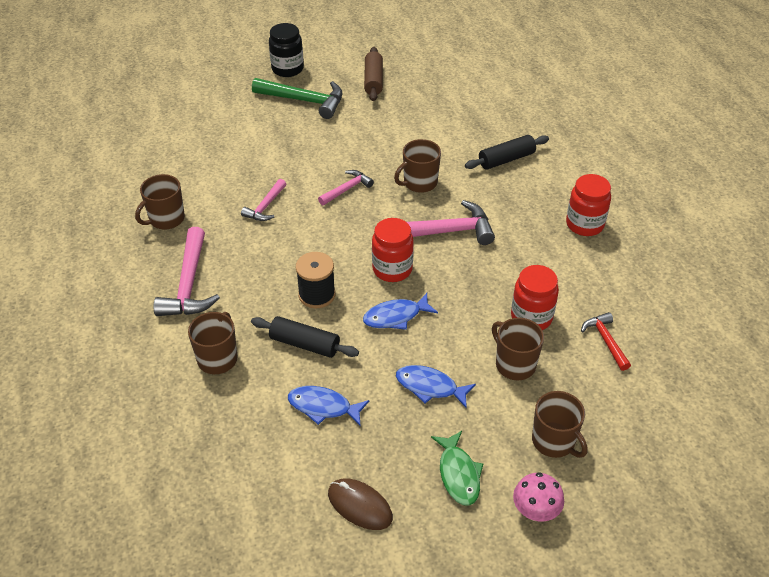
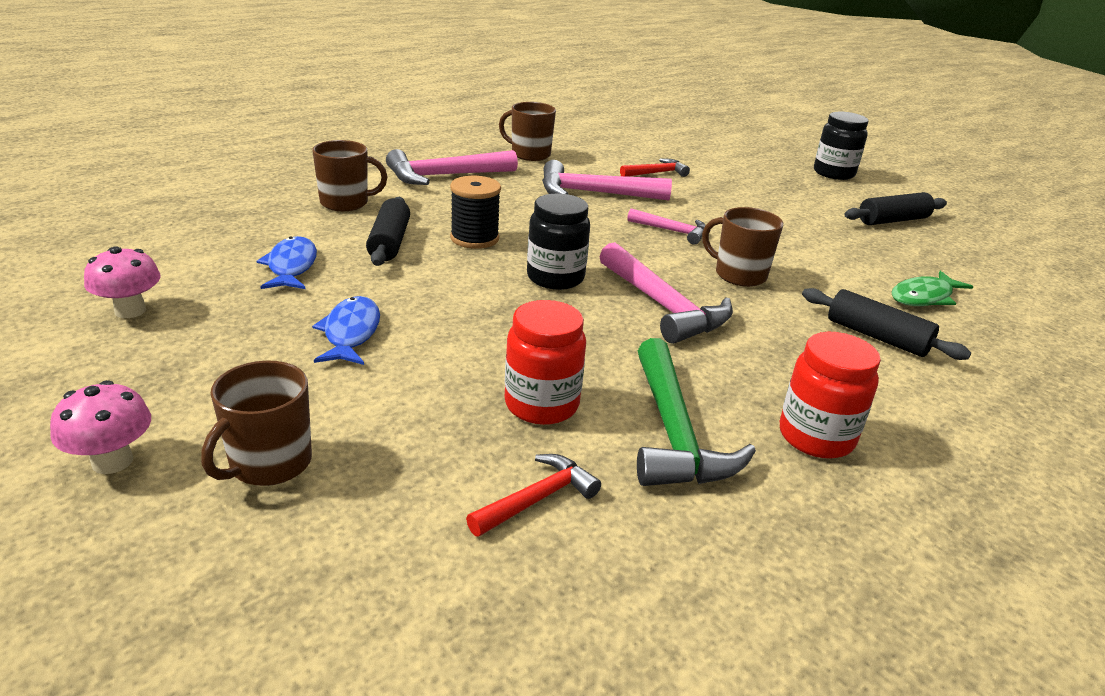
camera: 65 degrees right, 15 degrees down
pink hammer [241,179,286,221] -> pink hammer [542,160,672,200], size x1.75
green hammer [252,78,343,119] -> green hammer moved to [637,338,756,486]
brown mouse [328,479,393,530] -> pink mushroom [84,246,161,318]
blue fish [363,293,438,330] -> none
brown rolling pin [364,47,383,101] -> black rolling pin [844,192,947,225]
red jar [372,218,414,282] -> black jar [527,194,590,290]
green fish [431,431,483,506] -> green fish moved to [891,270,973,306]
brown mug [492,318,544,380] -> none
none -> red hammer [620,158,690,177]

